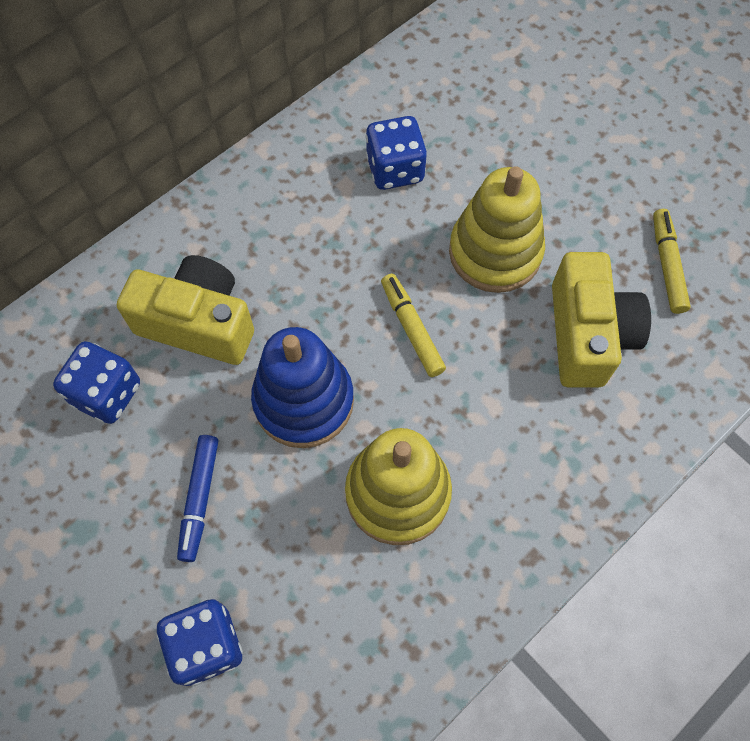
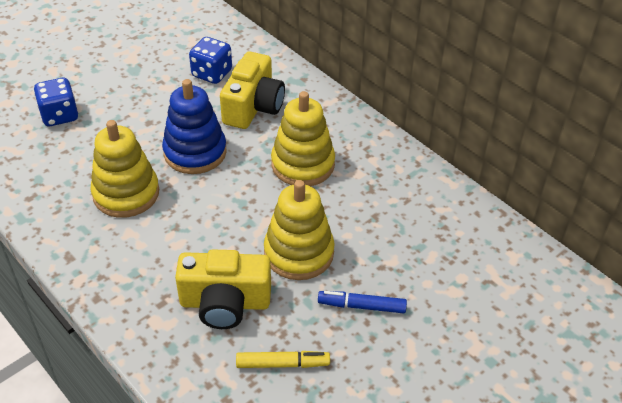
camera: 90 degrees right, 20 degrees down
blue marker [177,435,219,562] -> blue marker moved to [318,291,407,313]
blue dice [365,116,427,190] -> none
yellow marker [381,274,446,377] -> none
none -> yellow stacking toy [271,91,335,186]

